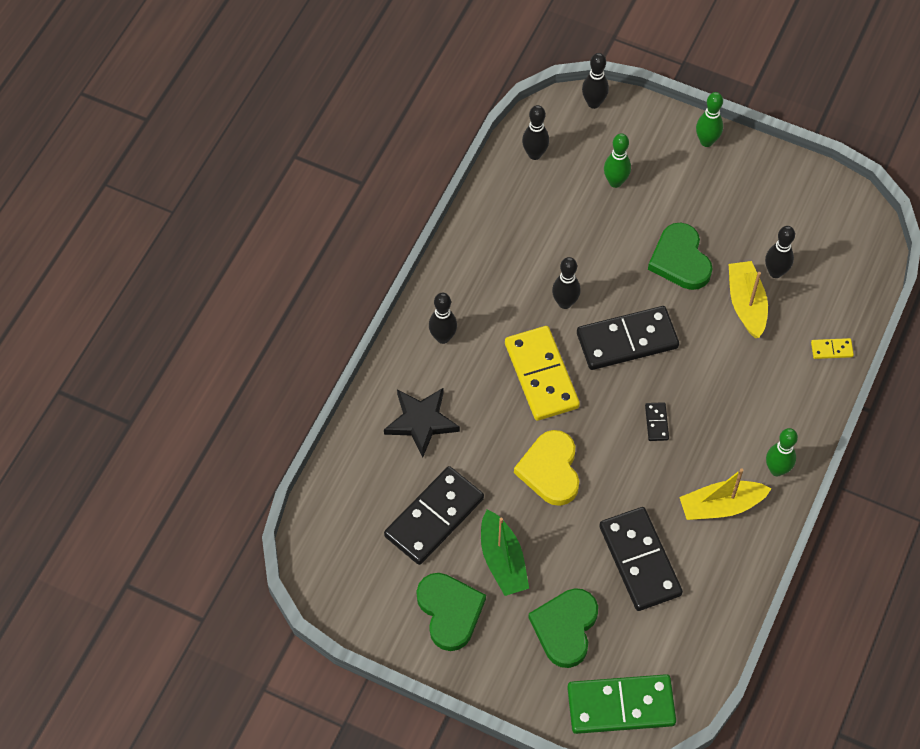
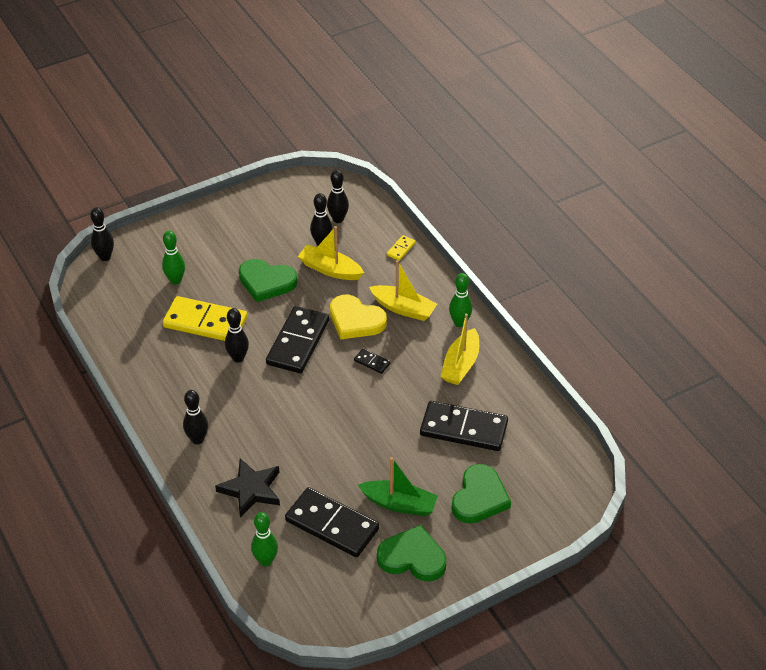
camera: 55 degrees left, 15 degrees down
black domino [384,466,484,565] -> black domino turned 45 degrees counterclockwise [285,487,379,557]
yellow domino [505,326,580,421] -> yellow domino moved to [163,296,247,341]
yellow heart [514,430,579,506] -> yellow heart moved to [330,295,387,340]
black bowling pin [522,105,549,160] -> black bowling pin moved to [327,170,349,223]
green heart [528,588,598,668] -> green heart turned 120 degrees counterclockwise [451,464,511,524]
green domino [567,674,676,734] -> none
green bowling pin [696,92,723,147] -> green bowling pin moved to [251,512,278,567]
none -> yellow boat [369,260,437,321]

